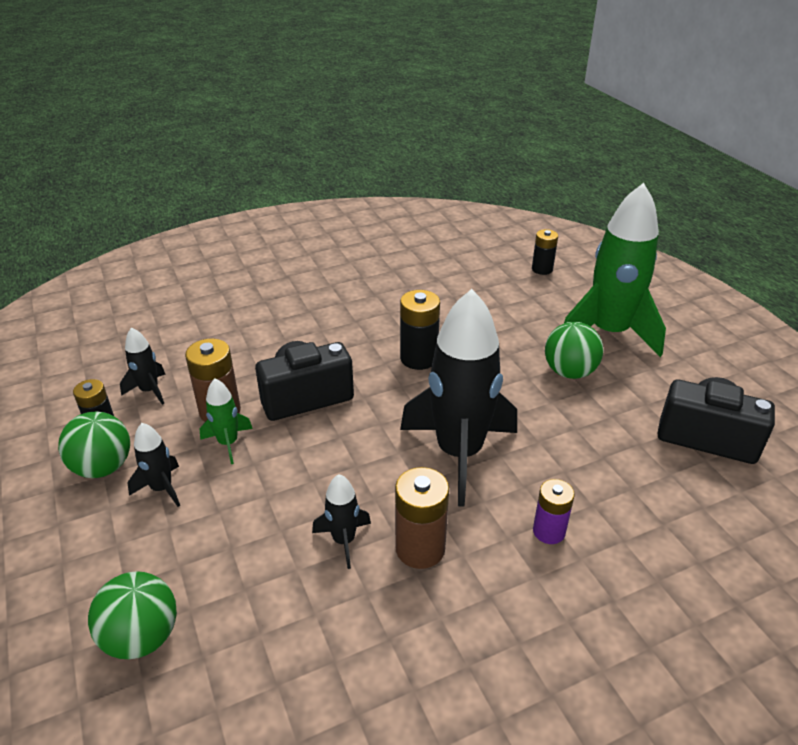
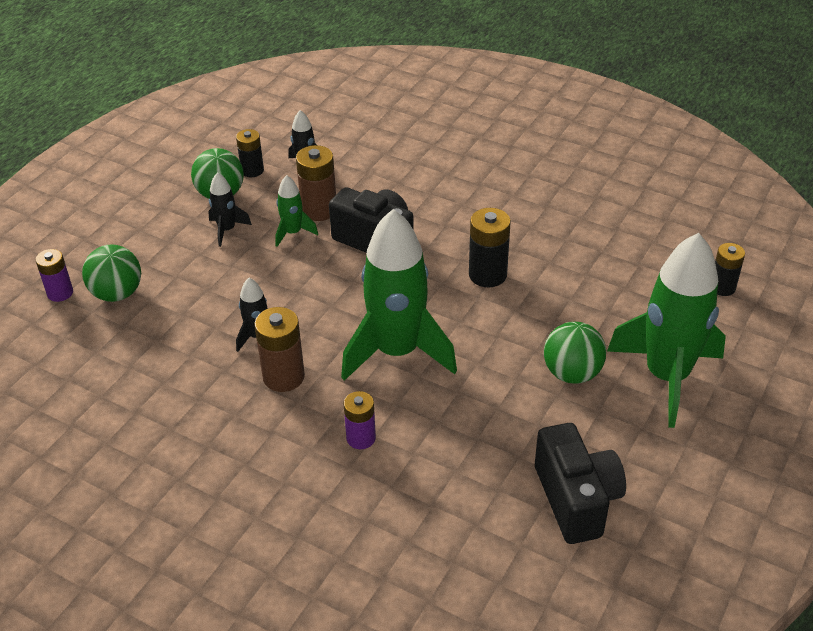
camera: 55 degrees right, 5 degrees up
black rocket [400,289,517,507] -> green rocket [341,209,457,381]
none -> purple battery [36,249,73,302]

